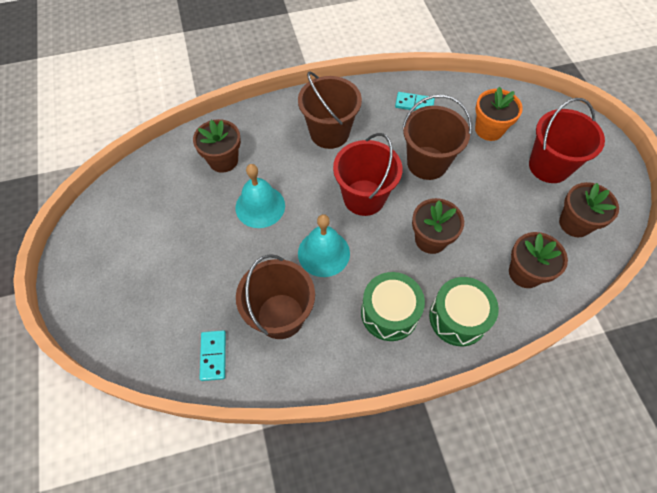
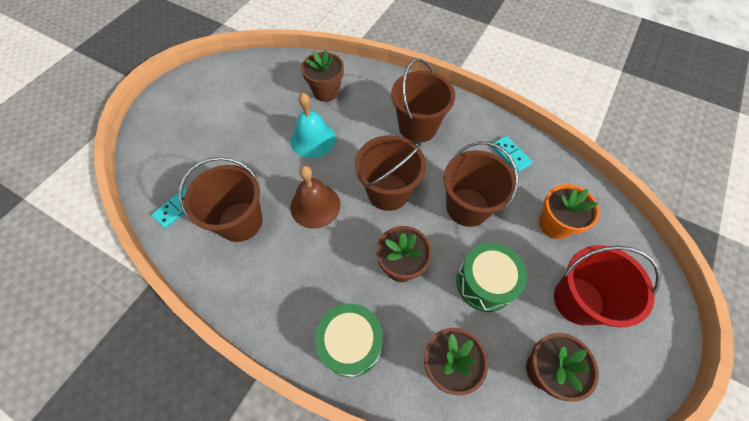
camera: 45 degrees right, 0 degrees up
turquoise bell [298,214,350,277] -> brown bell [290,166,340,229]
red bucket [333,133,402,216] -> brown bucket [355,135,426,211]
green drum [361,272,425,341] -> green drum moved to [456,243,527,312]

